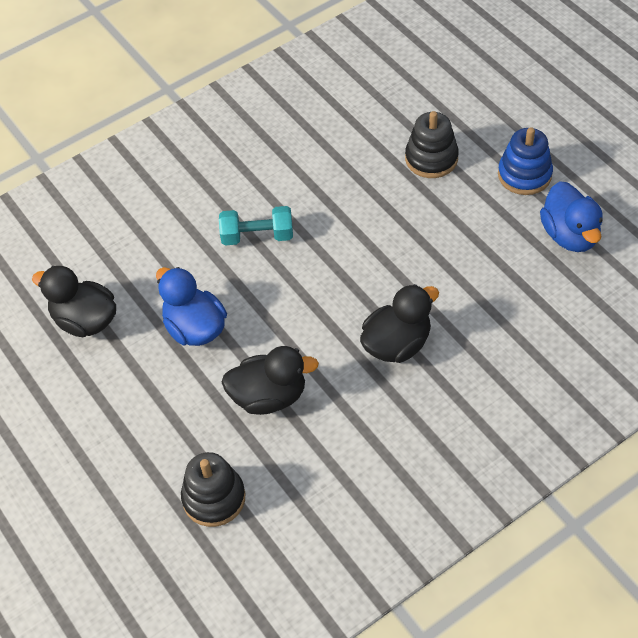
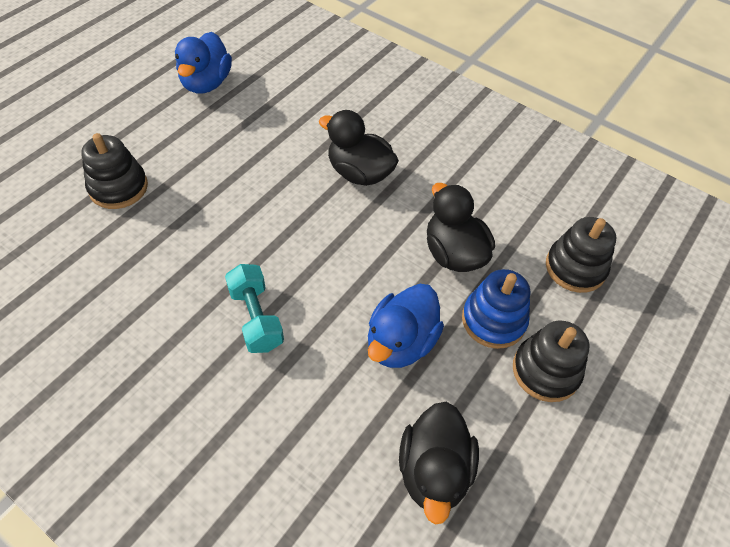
camera: 115 degrees left, 0 degrees up
blue stacking toy [498,127,553,195] -> blue stacking toy moved to [462,269,530,349]
blue duck [540,181,603,252] -> blue duck turned 135 degrees clockwise [175,32,232,94]
none -> black stacking toy [513,321,589,402]

